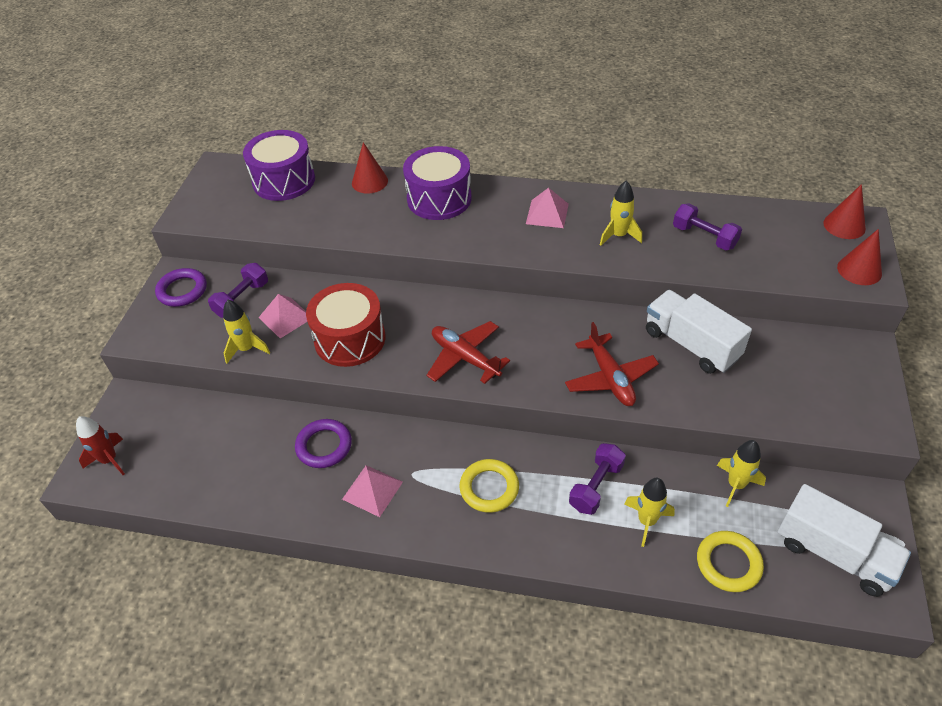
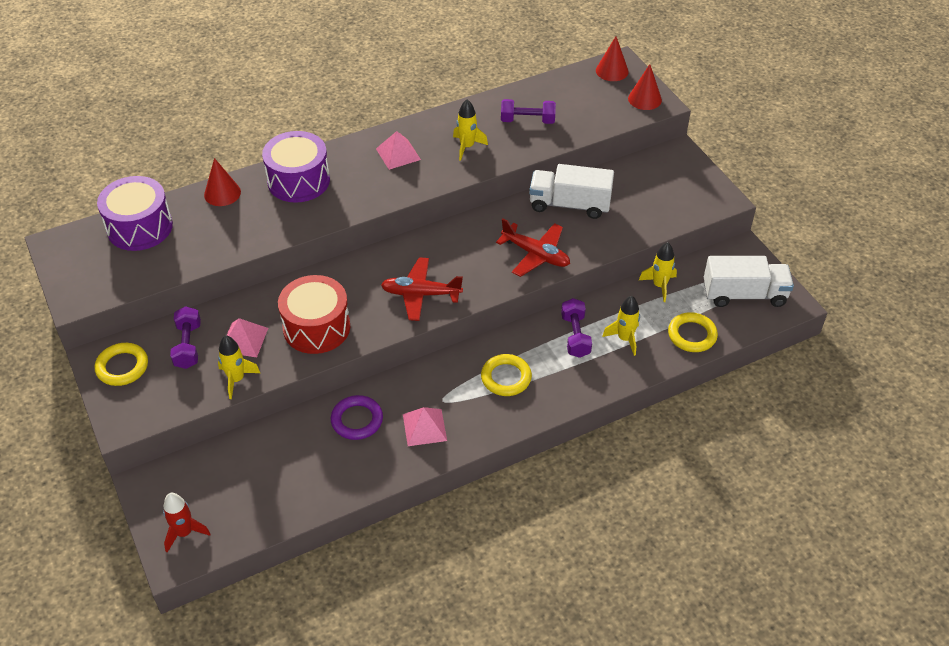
camera: 40 degrees left, 0 degrees up
purple ring [155,268,207,307] -> yellow ring [95,343,148,386]

